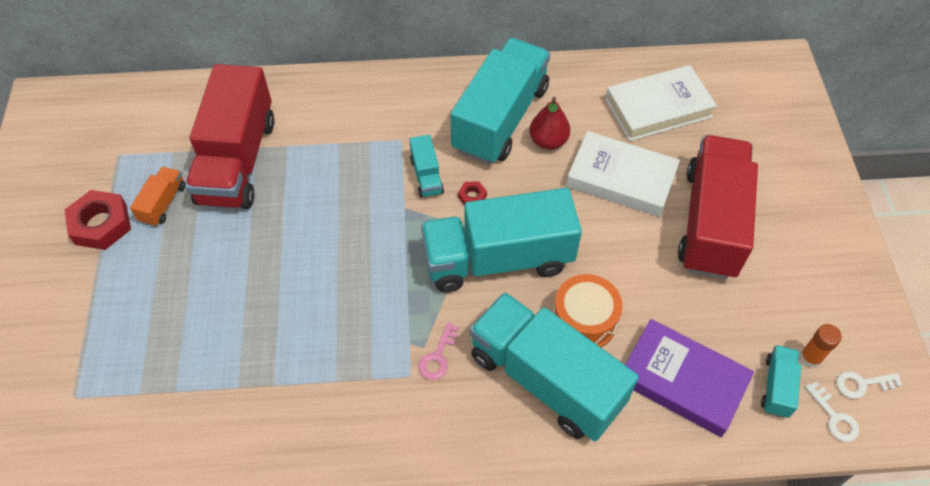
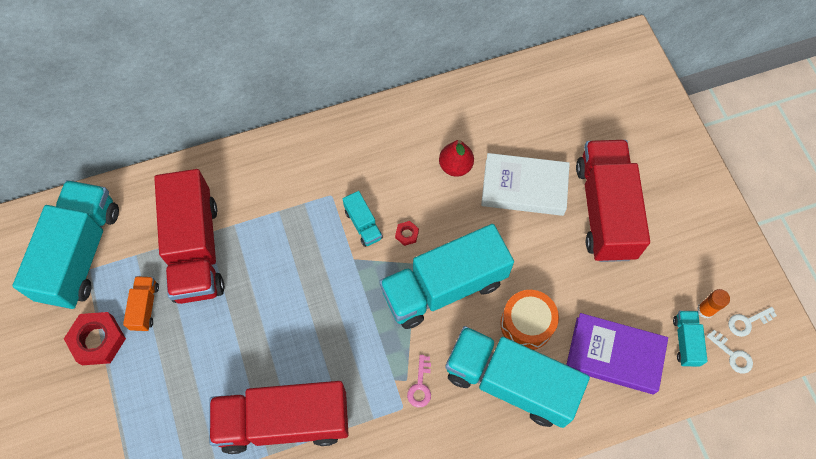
camera: 15 degrees left, 10 degrees up
turquoise truck [450,38,550,165] -> turquoise truck moved to [13,180,119,309]
white book [605,65,717,141] -> none
none -> red truck [209,381,349,454]

